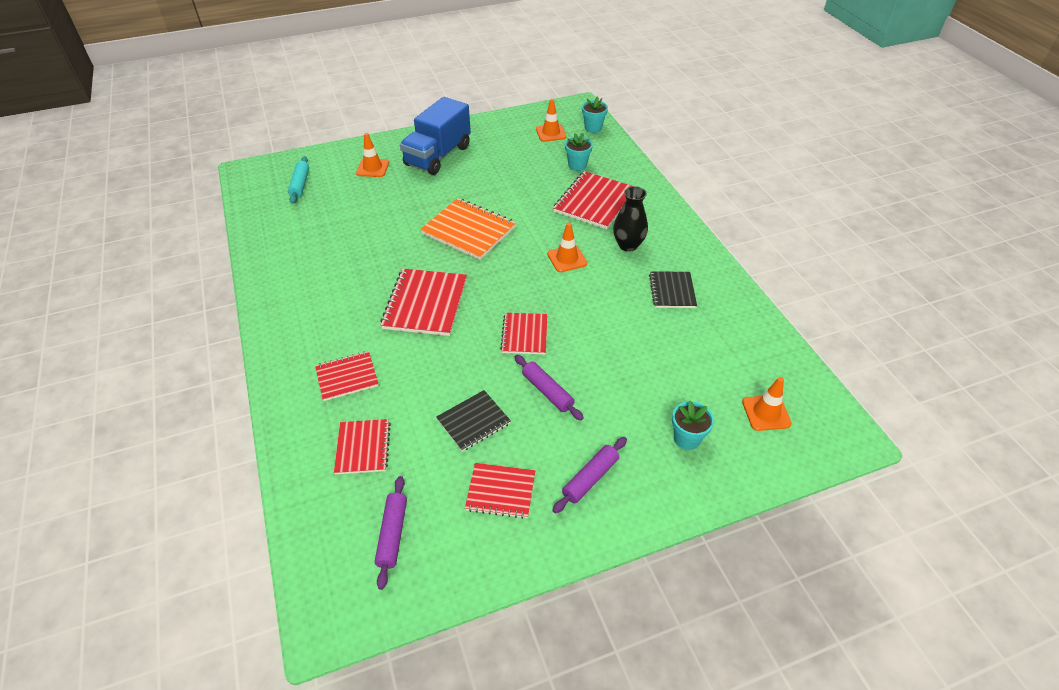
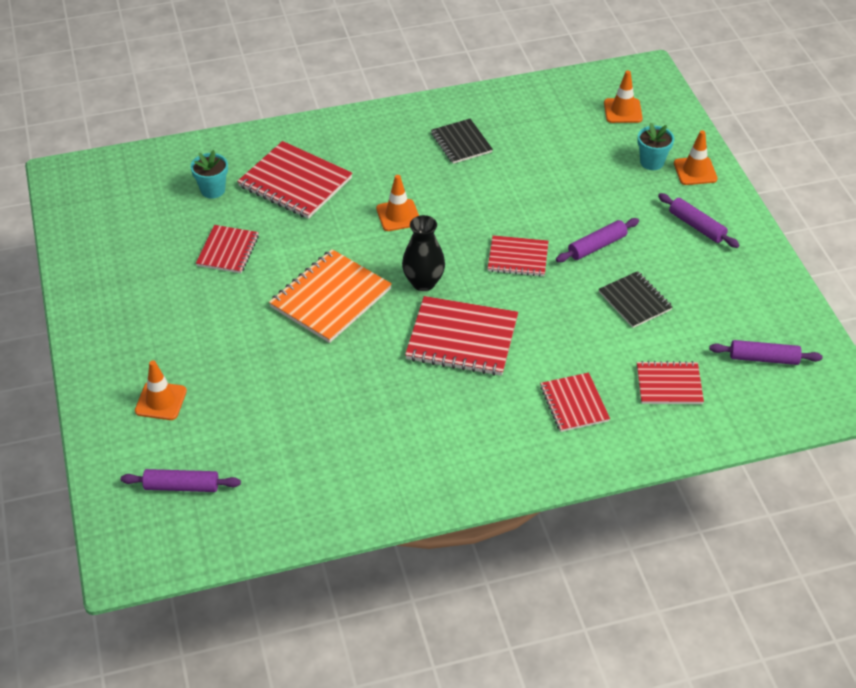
camera: 85 degrees left, 0 degrees up
turquoise rolling pin [288,156,309,204] -> purple rolling pin [121,469,241,492]
blue truck [400,97,471,175] -> none
red notebook [465,463,535,519] -> red notebook moved to [196,225,259,273]
orange traffic cone [536,99,567,142] -> orange traffic cone moved to [674,130,718,185]
turquoise flower pot [582,96,608,133] -> none
black vase [613,186,648,252] -> black vase moved to [402,215,445,291]
black notebook [649,271,697,308] -> black notebook turned 60 degrees clockwise [431,119,493,164]

